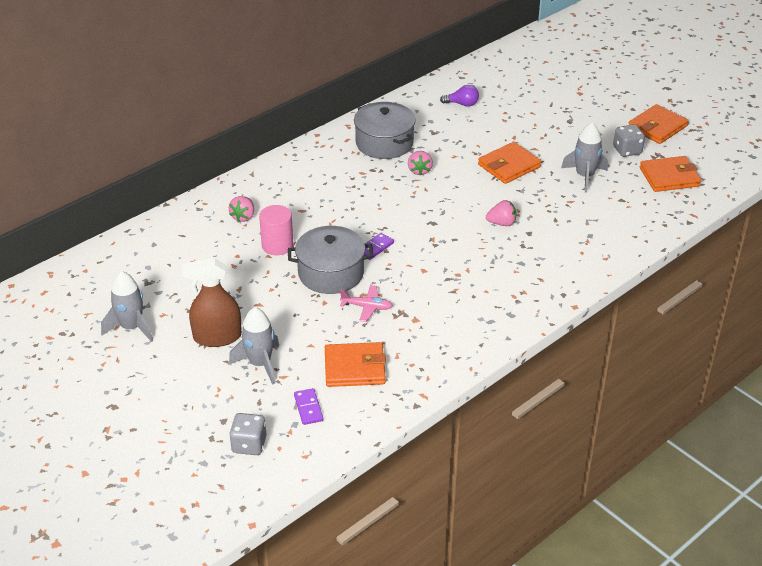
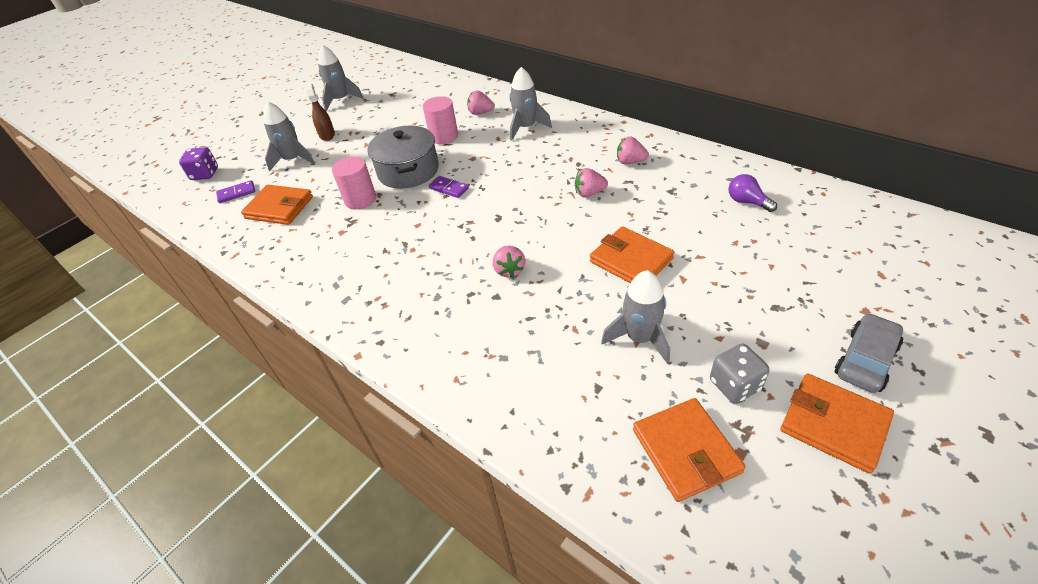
camera: 85 degrees right, 5 degrees up
brown spray bottle [182,258,242,347] -> brown spray bottle [306,83,335,141], size x0.63
grey dice [229,413,267,455] -> purple dice [179,147,218,180]
orange wallet [325,342,386,387] -> orange wallet turned 60 degrees counterclockwise [241,185,313,225]
pink plane [340,285,393,322] -> pink cylinder [332,156,376,209]
grey pot [354,102,416,159] -> pink strawberry [617,136,649,164]
purple light bulb [440,85,479,107] -> purple light bulb turned 135 degrees clockwise [728,174,777,212]
none -> grey rocket [510,67,552,141]
none -> grey car [835,313,903,393]

